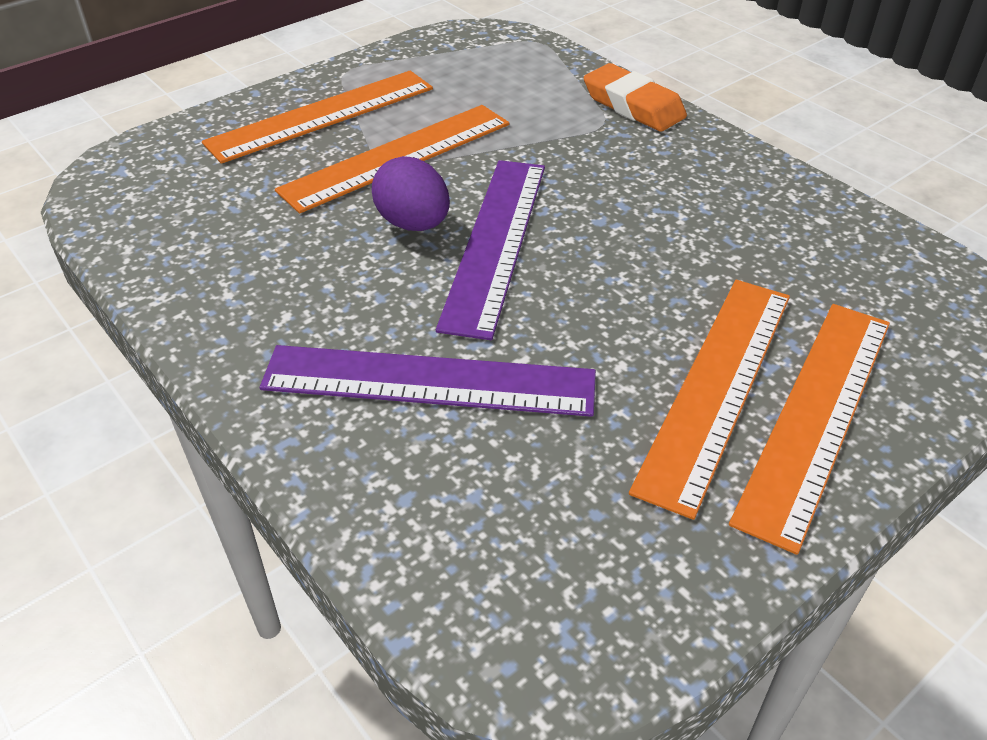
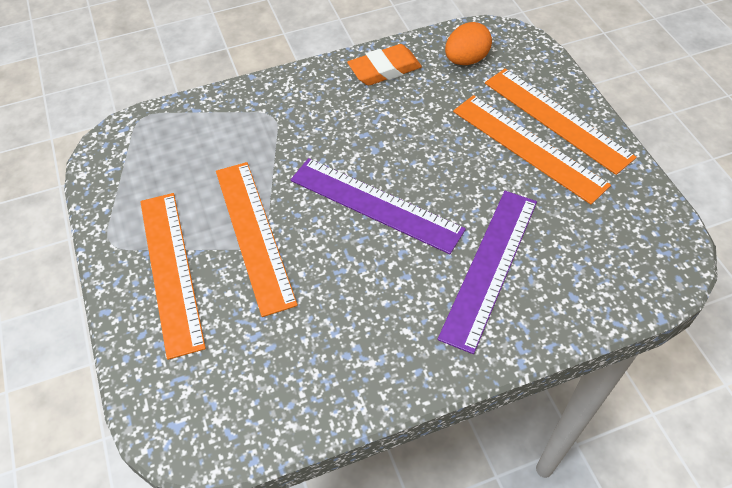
camera: 70 degrees left, 10 degrees up
purple egg [371,156,450,231] -> none
orange eraser [584,63,687,132] -> orange eraser moved to [347,44,422,85]
none -> orange egg [445,22,492,65]

